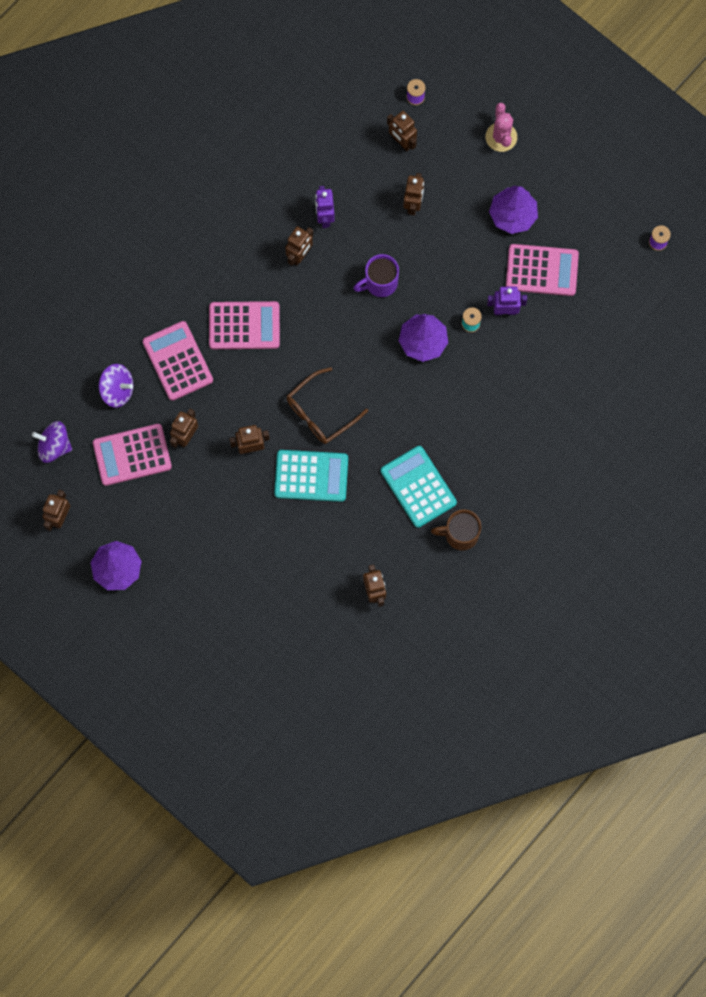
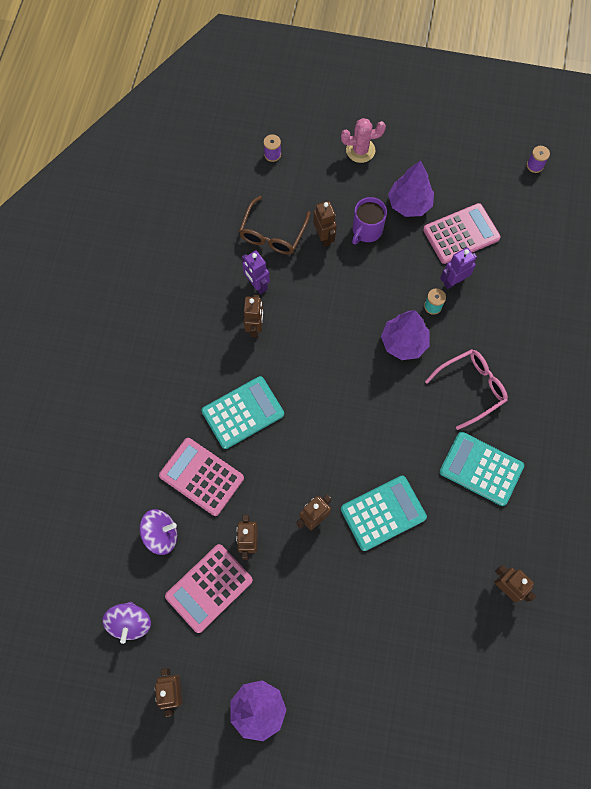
camera: 30 degrees left, 5 degrees down
purple spinning top [32,421,72,463] -> purple spinning top turned 75 degrees counterclockwise [102,602,151,644]
pink calculator [209,301,280,349] -> turquoise calculator [202,376,284,449]
brown glasses [287,367,368,444] -> brown glasses moved to [239,196,310,255]
purple mug [353,254,399,297] -> purple mug moved to [352,197,387,244]
brown robot [387,111,417,151] -> none
brown mug [431,509,481,551] -> none
pink cactus [486,103,517,152] -> pink cactus turned 60 degrees counterclockwise [341,118,386,163]
none -> pink glasses [425,349,508,430]

